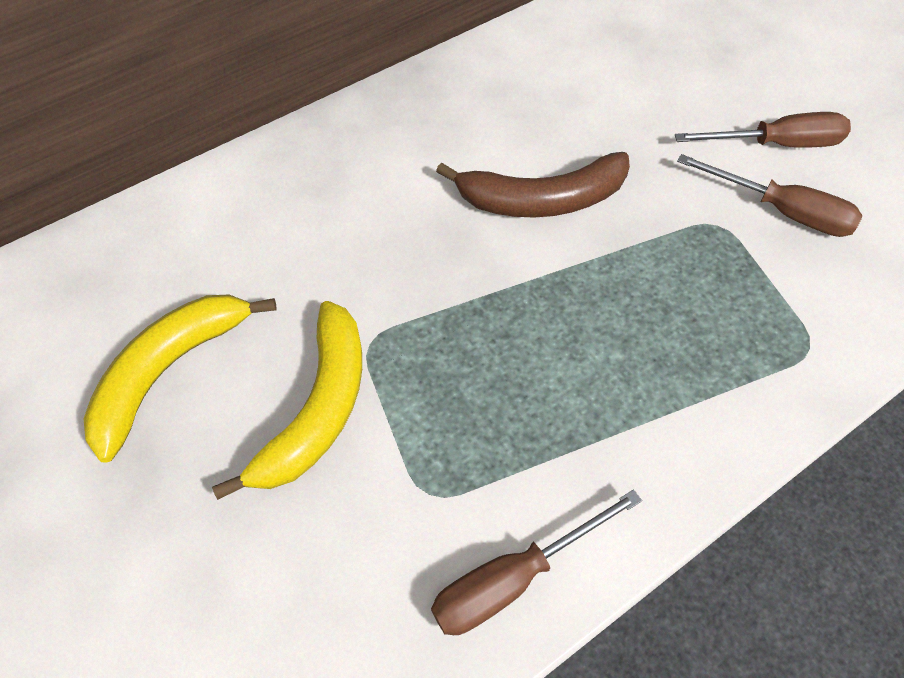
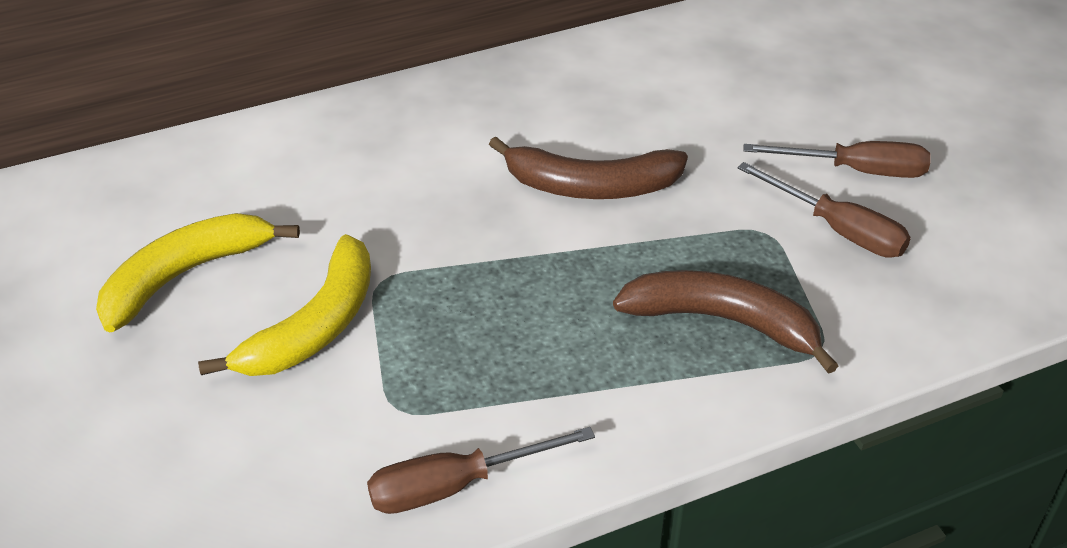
camera: 10 degrees right, 15 degrees down
none -> brown banana [613,270,838,374]

